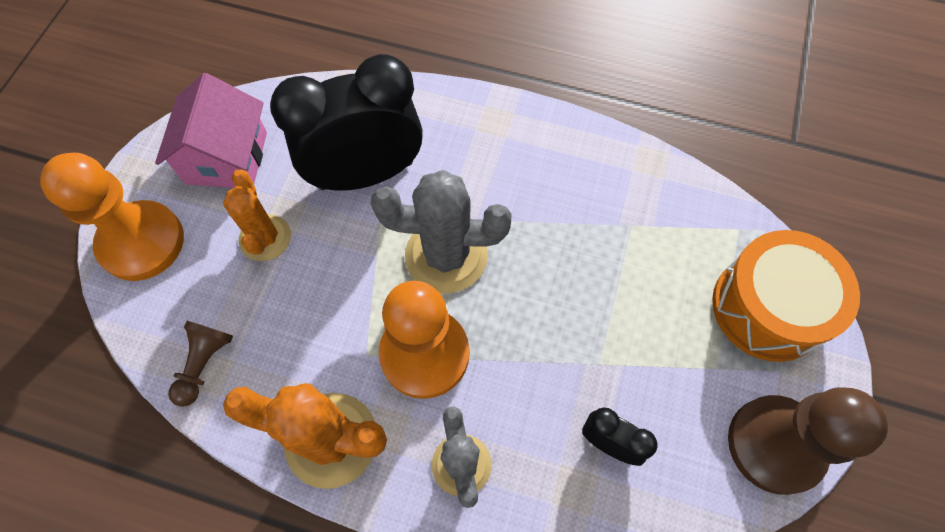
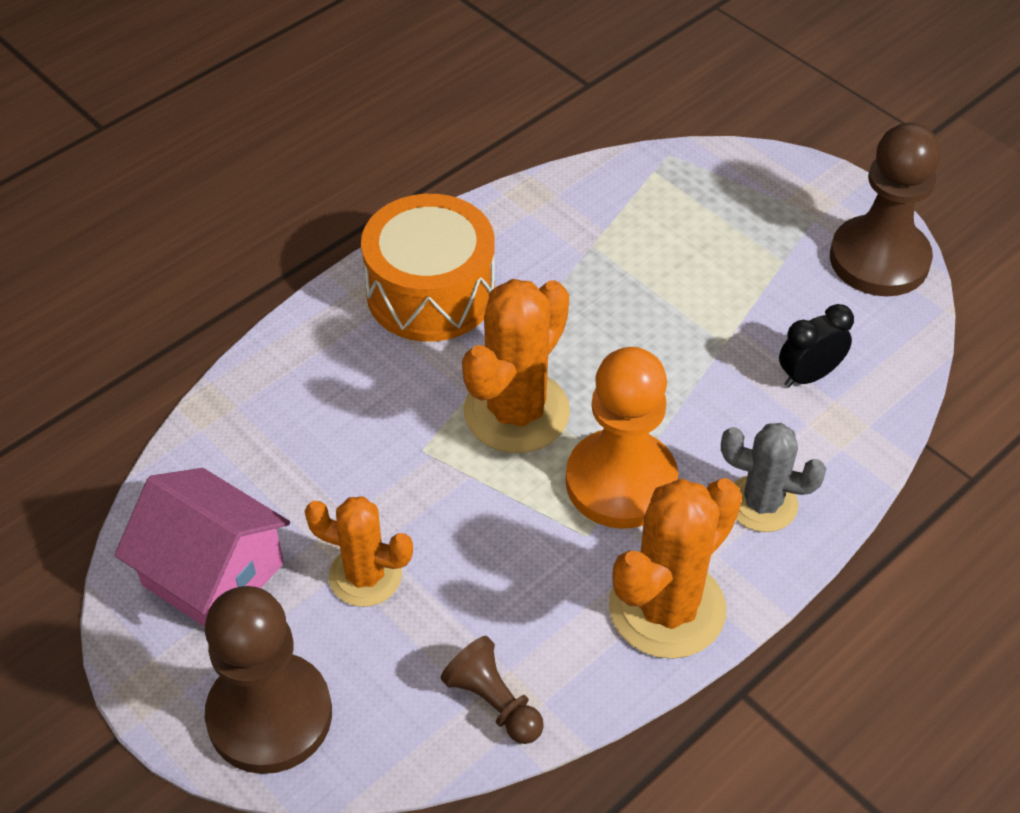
camera: 60 degrees left, 15 degrees down
orange pawn [40,153,184,281] -> brown pawn [205,586,332,774]
black clock [270,54,423,191] -> none
grey cactus [371,170,512,293] -> orange cactus [462,279,570,453]
orange drum [712,230,860,362] -> orange drum moved to [361,194,495,342]

